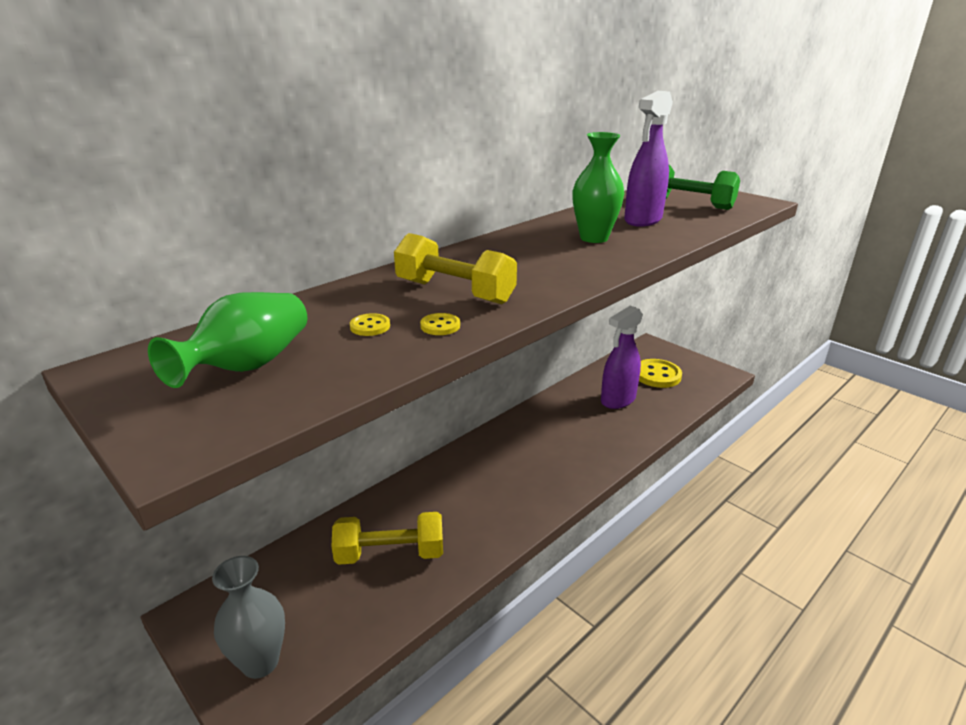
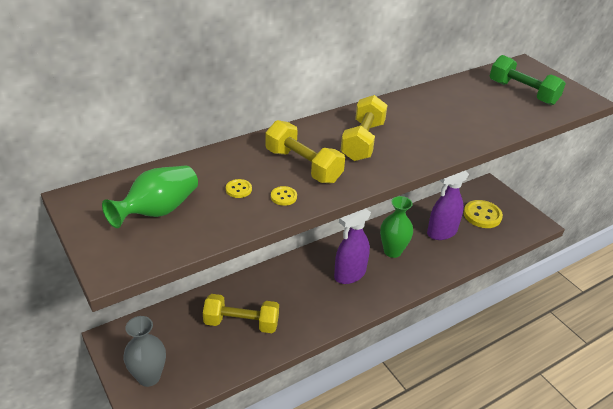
camera: 10 degrees right, 10 degrees up
green vase [572,132,624,243] -> green vase moved to [380,196,413,258]
purple spray bottle [624,91,673,227] -> purple spray bottle moved to [334,208,371,284]
none -> yellow dumbbell [341,95,388,161]

